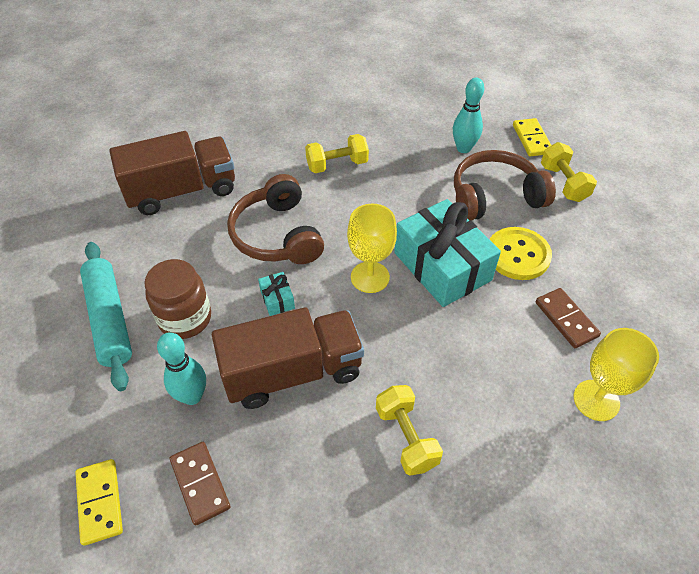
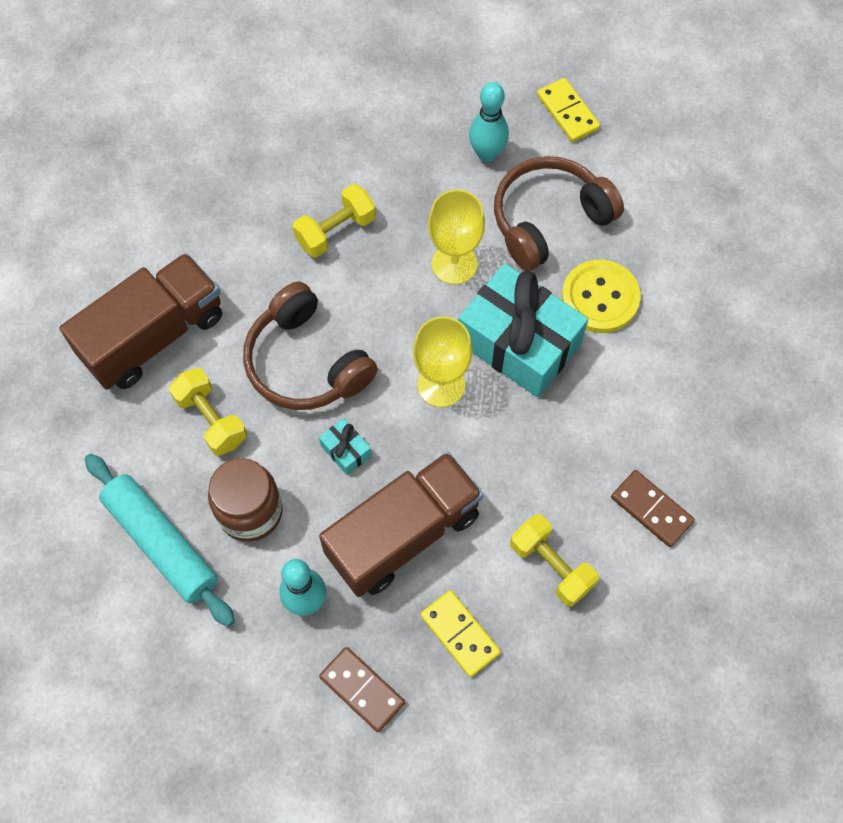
camera: 20 degrees left, 15 degrees up
yellow domino [75,459,123,546] -> yellow domino moved to [421,590,501,677]
brown domino [536,288,601,348] -> brown domino moved to [611,470,695,547]
yellow dumbbell [541,142,597,202] -> yellow dumbbell moved to [169,368,247,456]
yellow goblet [574,328,659,421] -> yellow goblet moved to [428,189,485,285]

